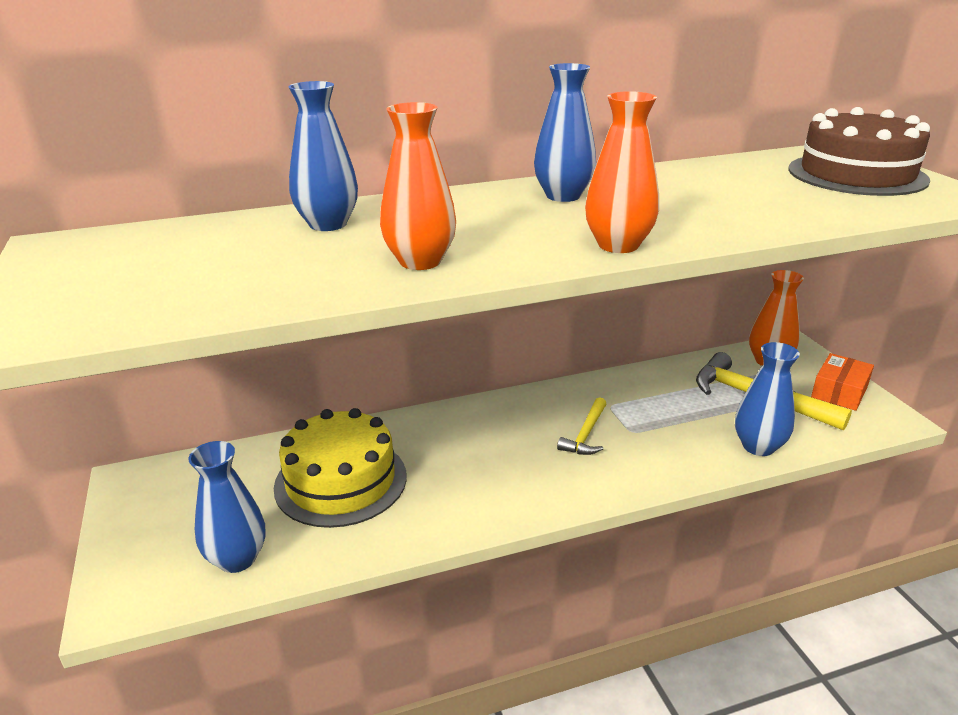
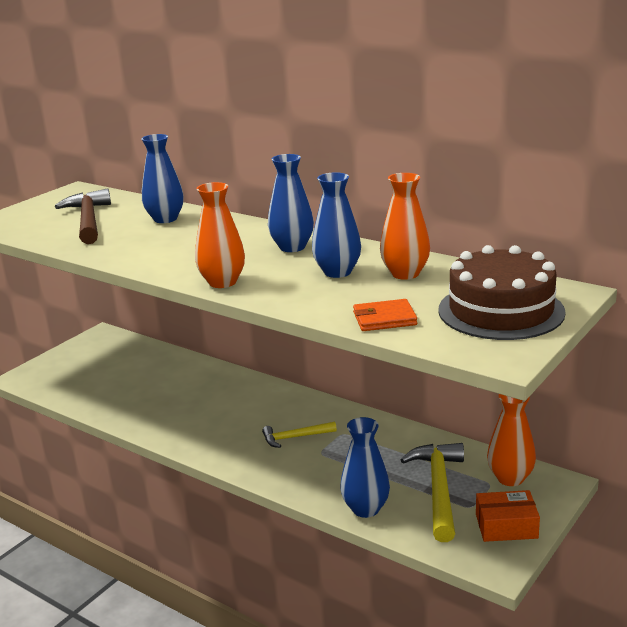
camera: 55 degrees right, 5 degrees down
blue vase [188,441,265,573] -> blue vase moved to [312,172,361,278]
yellow cake [274,408,407,528] -> none
orange vase [380,102,456,270] -> orange vase moved to [380,173,430,280]
none -> brown hammer [55,188,111,244]
none -> orange wallet [353,299,417,331]

